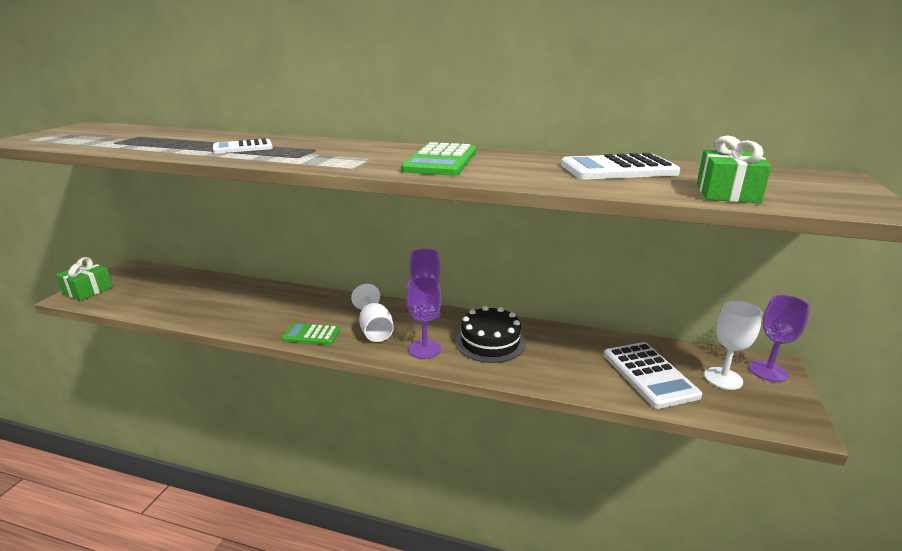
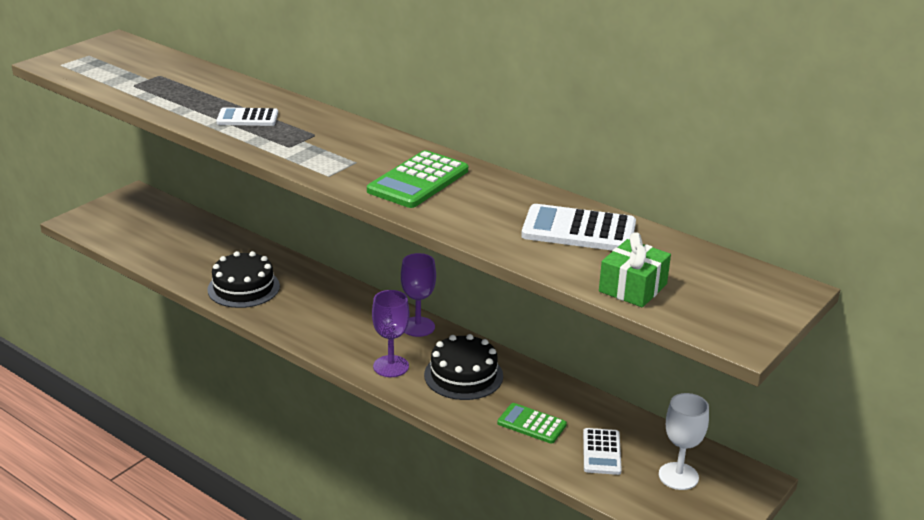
camera: 20 degrees right, 5 degrees up
green gift [56,257,113,301] -> none
green calculator [282,323,340,345] -> green calculator moved to [497,403,567,444]
white goblet [351,284,394,342] -> none
white calculator [604,342,702,409] -> white calculator [583,428,622,475], size x0.62
purple goblet [749,295,810,382] -> none
none -> black cake [207,251,280,308]

